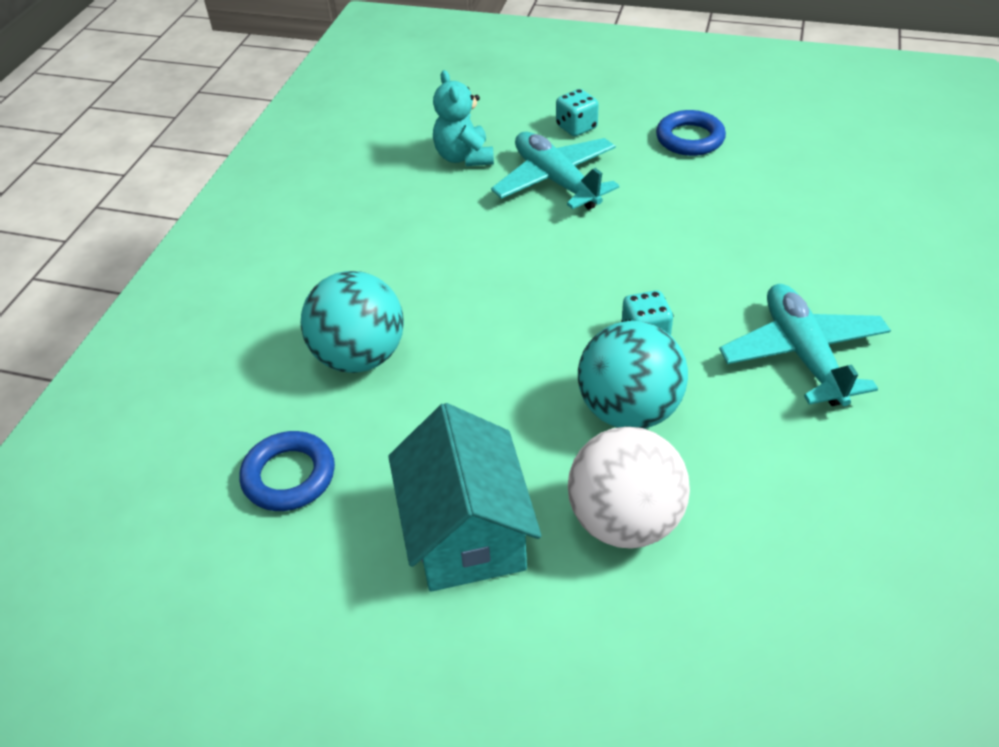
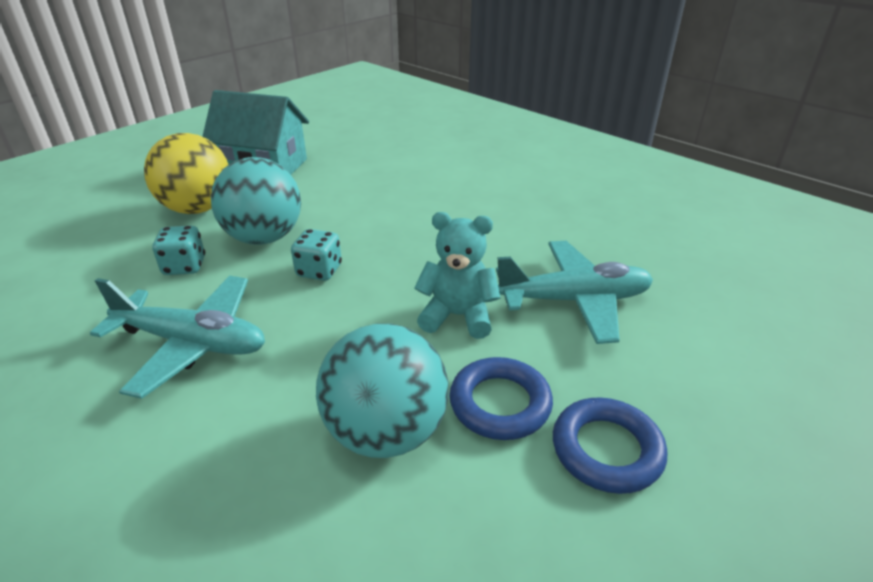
camera: 115 degrees right, 10 degrees down
blue ring [239,431,335,511] -> blue ring moved to [449,357,553,440]
turquoise ball [300,271,404,373] -> turquoise ball moved to [316,323,449,458]
turquoise teddy bear [433,70,494,166] -> turquoise teddy bear moved to [414,212,500,339]
turquoise dice [556,89,599,136] -> turquoise dice moved to [152,226,205,275]
white ball [568,427,690,549] -> yellow ball [144,133,228,214]

